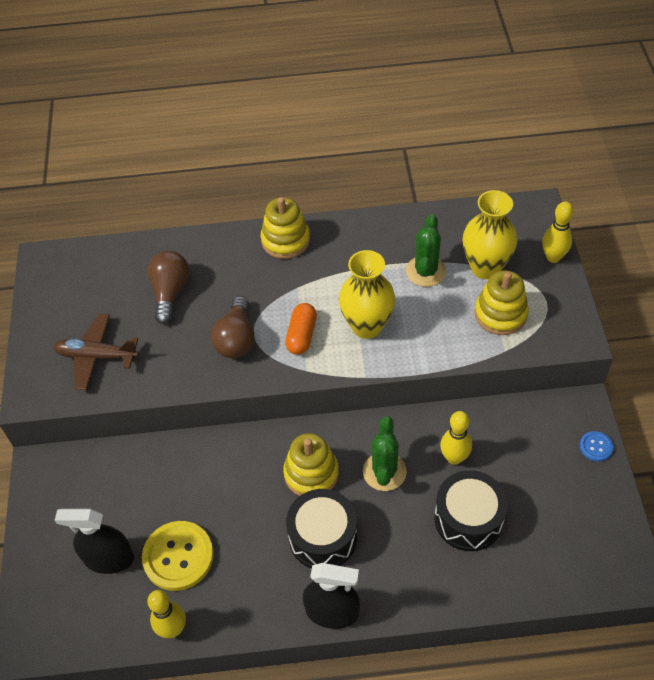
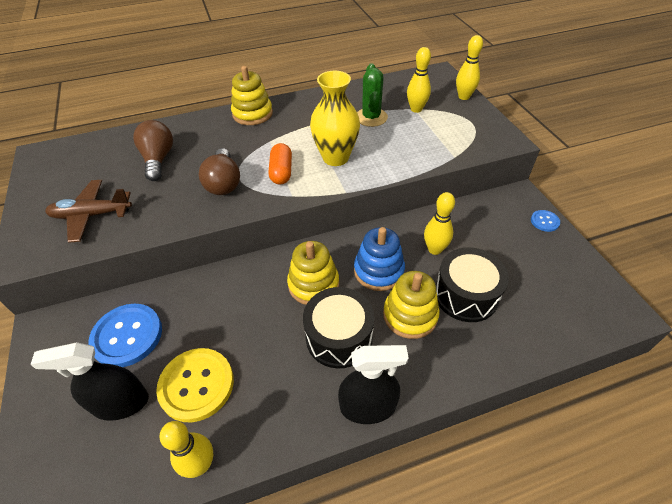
camera: 15 degrees left, 5 degrees down
green cactus [363,416,407,491] -> blue stacking toy [354,227,405,291]
yellow vase [463,190,517,279] -> yellow bowling pin [407,47,431,113]
yellow stacking toy [474,270,529,335] -> yellow stacking toy moved to [383,271,440,339]
none -> blue button [89,304,162,367]

